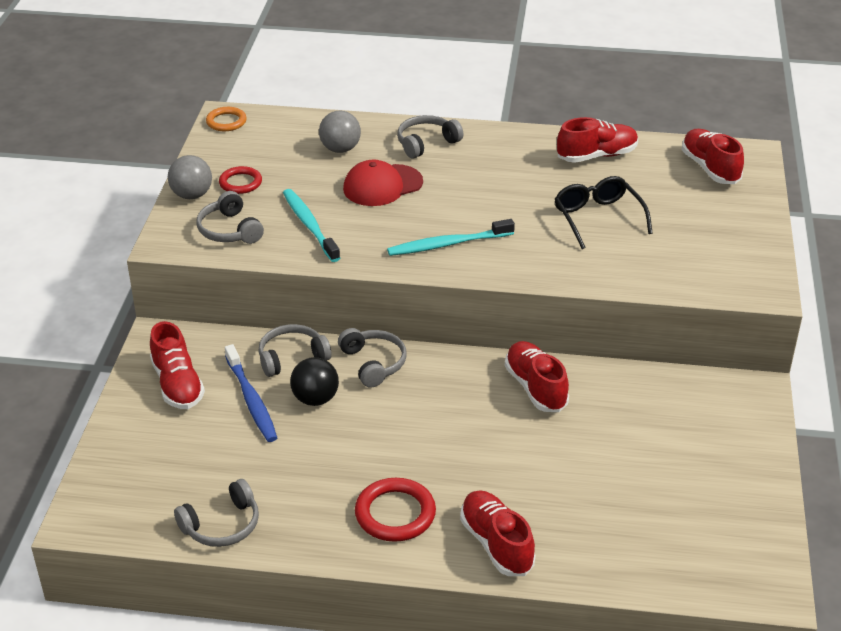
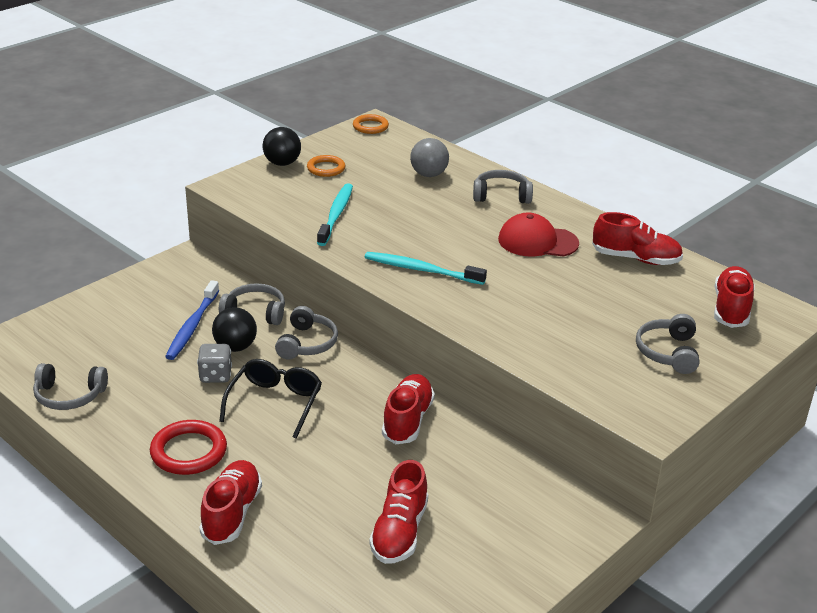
camera: 35 degrees right, 5 degrees down
red shoe [150,321,205,409] -> red shoe moved to [369,460,428,564]
grey ball [168,155,212,199] -> black ball [263,127,301,166]
grey headphones [196,191,264,244] -> grey headphones moved to [636,314,699,374]
red ring [219,166,262,194] -> orange ring [307,155,345,177]
red cap [343,160,423,206] -> red cap moved to [498,213,579,257]
black glasses [555,176,653,249] -> black glasses moved to [219,359,322,439]
none -> grey dice [197,344,232,383]

